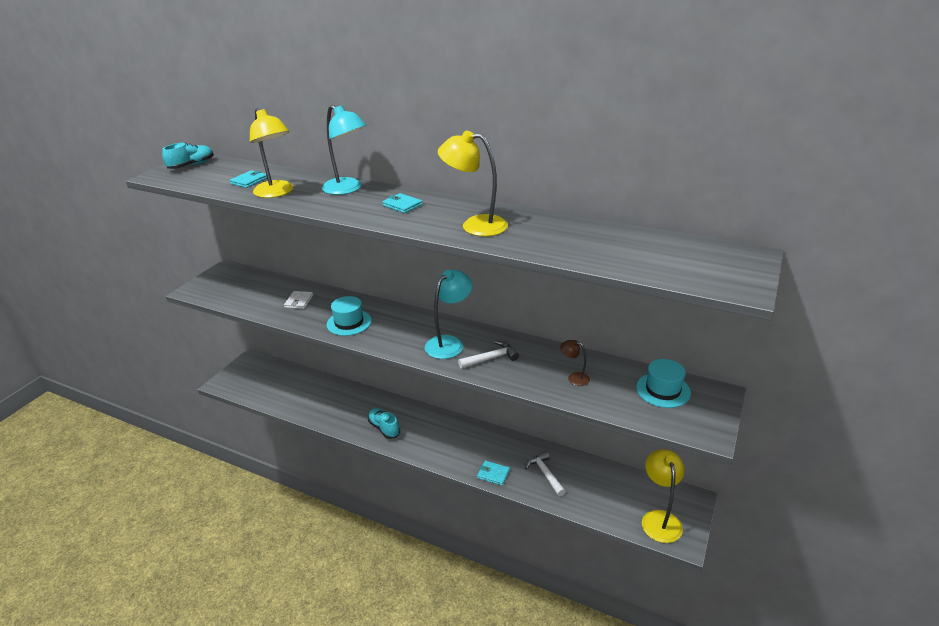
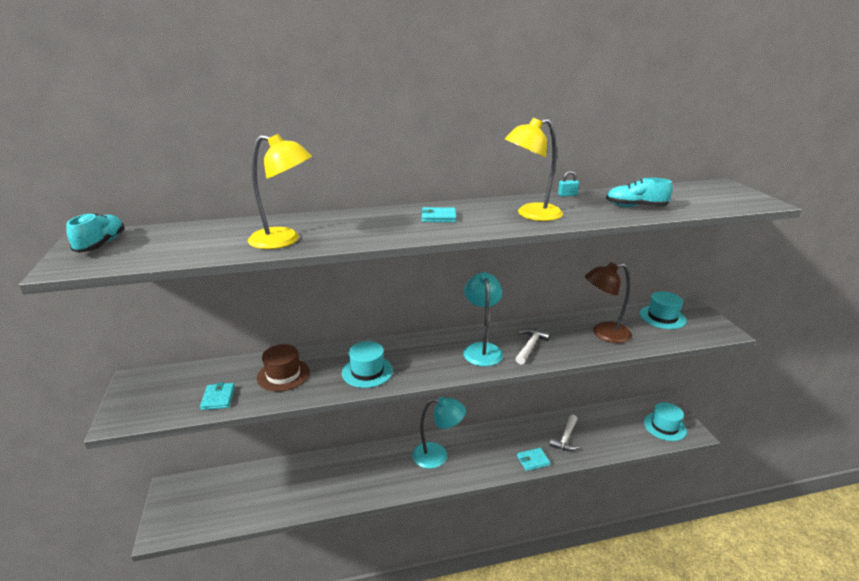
camera: 40 degrees left, 5 degrees down
turquoise wallet [230,170,267,188] -> turquoise wallet moved to [200,382,235,410]
white wallet [284,291,313,309] -> brown hat [257,344,310,392]
turquoise lamp [322,105,367,195] -> turquoise lamp moved to [412,397,466,469]
turquoise shoe [368,408,400,439] -> turquoise shoe moved to [606,178,673,207]
white hammer [525,451,566,496] -> white hammer turned 90 degrees counterclockwise [549,414,579,451]
brown lamp [560,340,590,386] -> brown lamp [585,262,632,343], size x1.94
yellow lamp [642,449,684,543] -> turquoise hat [644,402,687,441]
none -> turquoise padlock [558,171,579,197]

